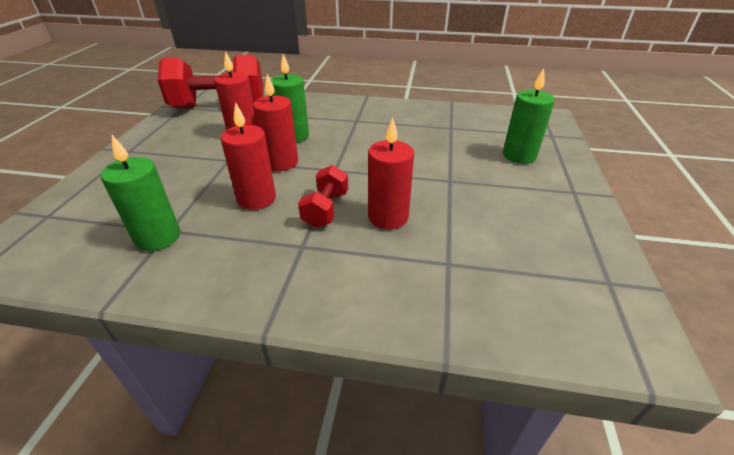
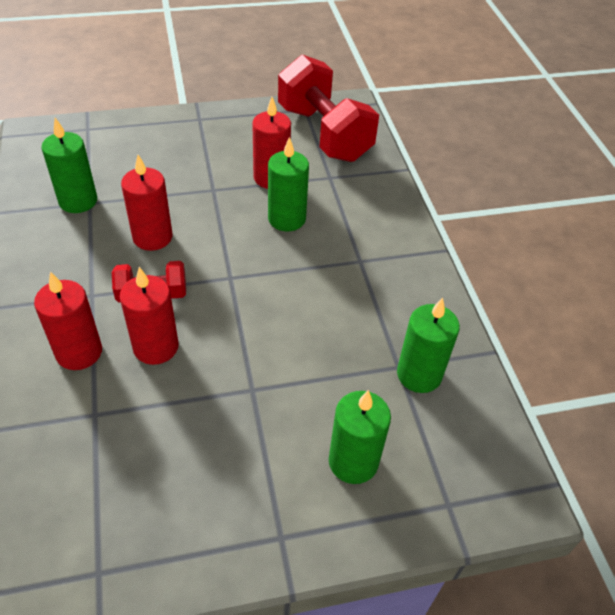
camera: 65 degrees right, 10 degrees up
red candle [253,74,298,171] -> red candle moved to [34,271,102,370]
none -> green candle [397,297,460,393]

